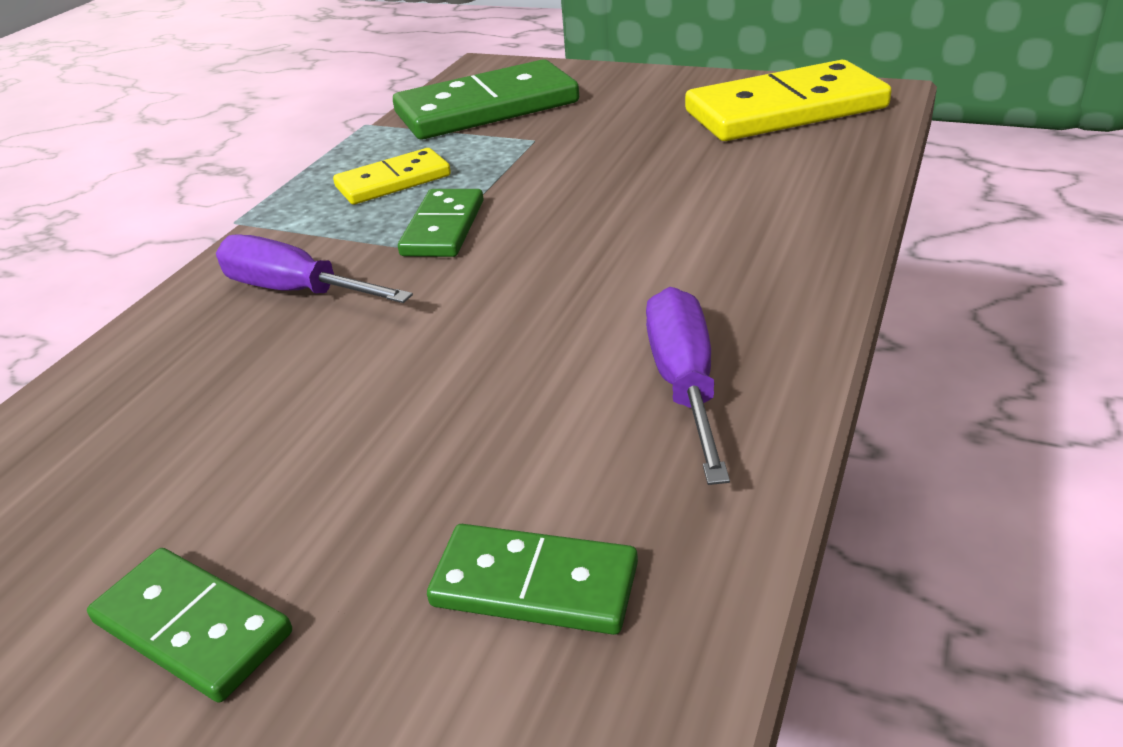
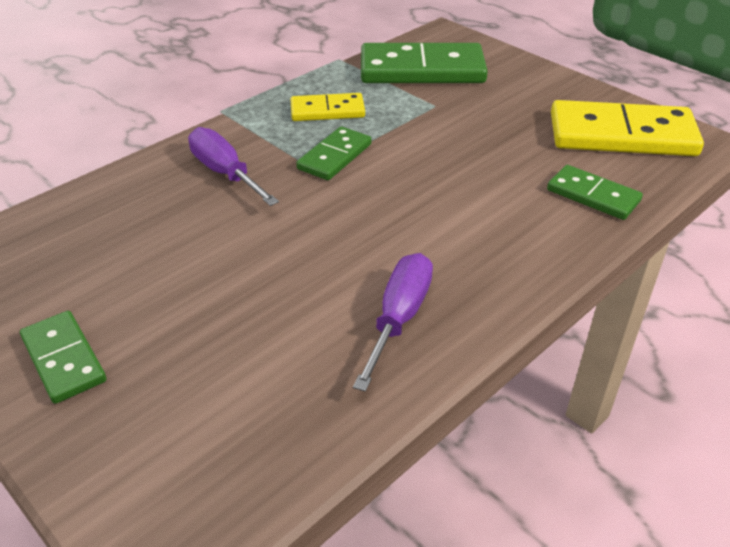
camera: 20 degrees right, 5 degrees up
green domino [427,524,638,635] -> green domino moved to [547,165,643,220]

